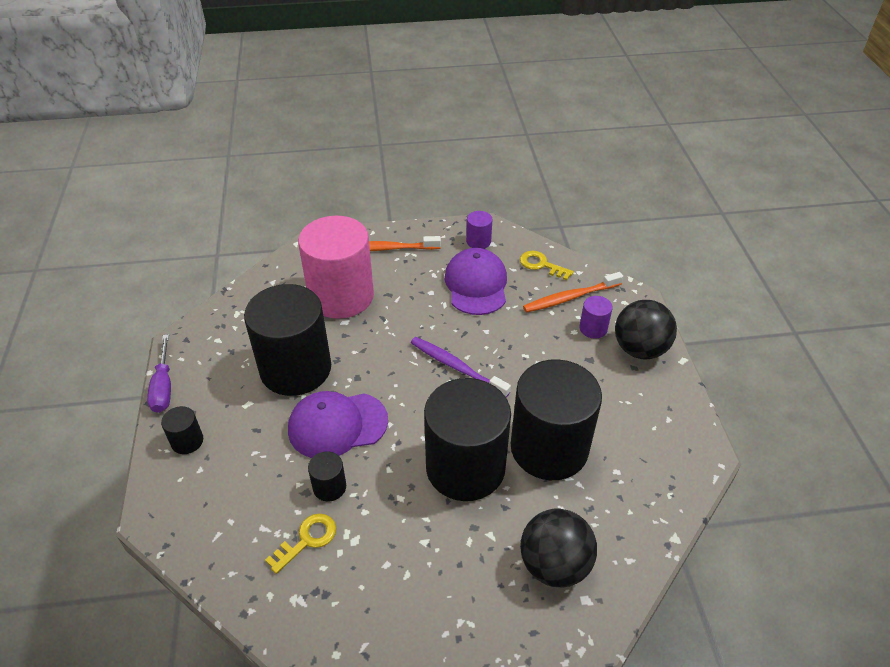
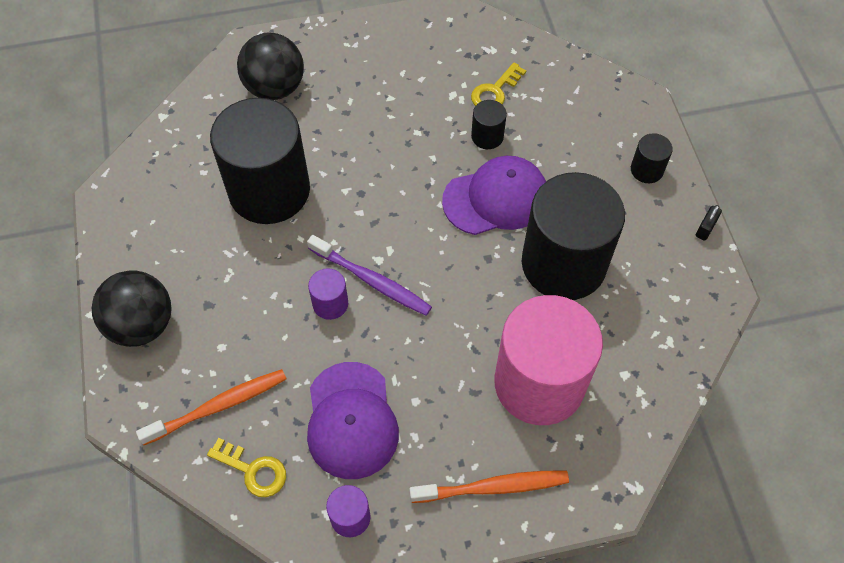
camera: 175 degrees right, 15 degrees up
purple screwdriver [147,334,171,413] -> black padlock [696,205,722,241]
black cylinder [424,378,511,501] -> none
purple cylinder [579,296,613,339] -> purple cylinder moved to [308,268,348,320]

